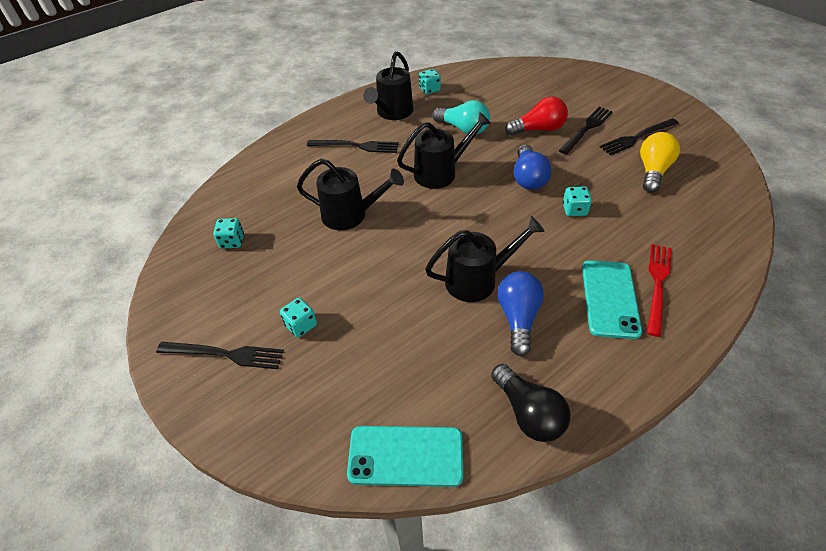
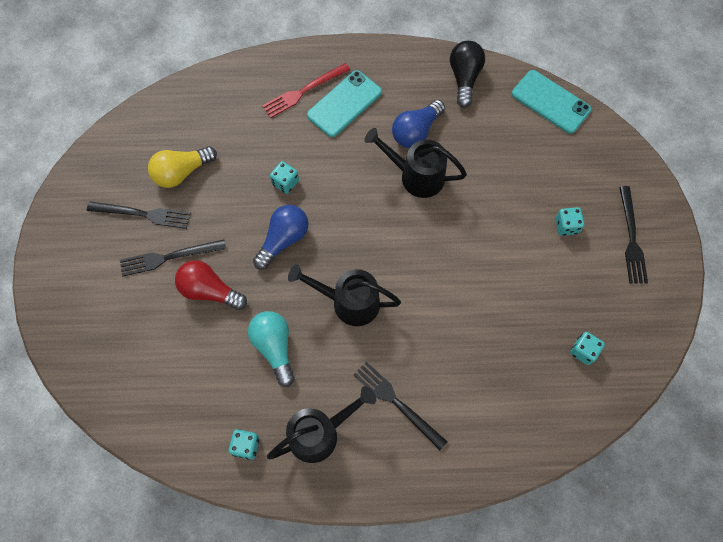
camera: 145 degrees left, 20 degrees up
black fork [156,342,284,369] -> black fork turned 135 degrees counterclockwise [619,186,648,284]
black watering can [297,159,404,230] -> none

